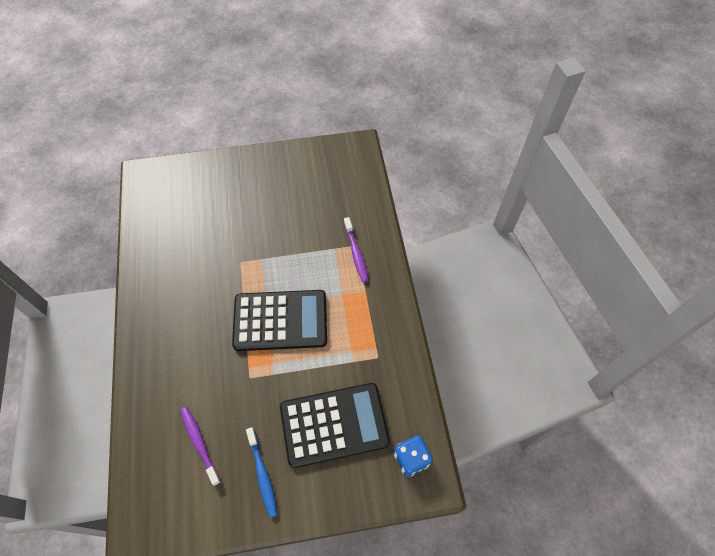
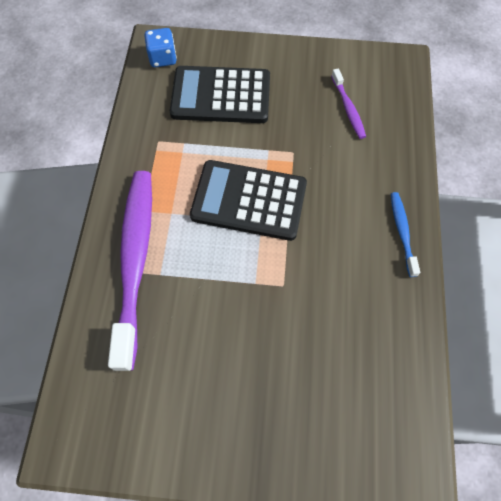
camera: 165 degrees left, 5 degrees up
blue toothbrush [246,427,278,518] -> blue toothbrush moved to [391,192,420,277]
purple toothbrush [344,217,369,283] -> purple toothbrush [108,171,152,371], size x2.21

